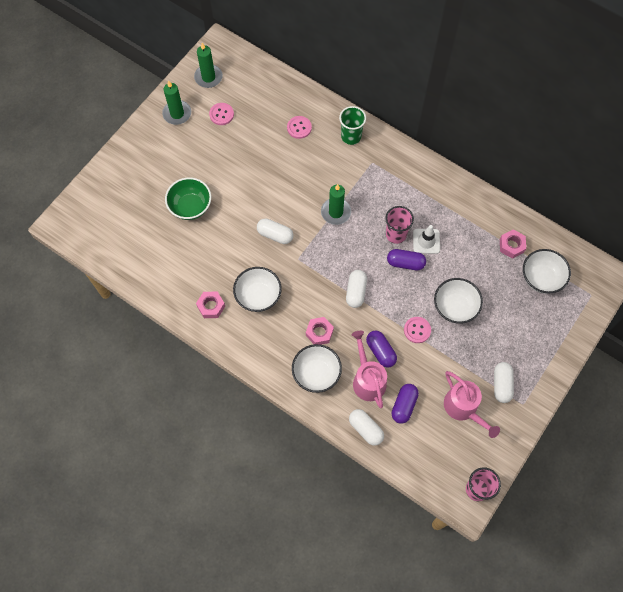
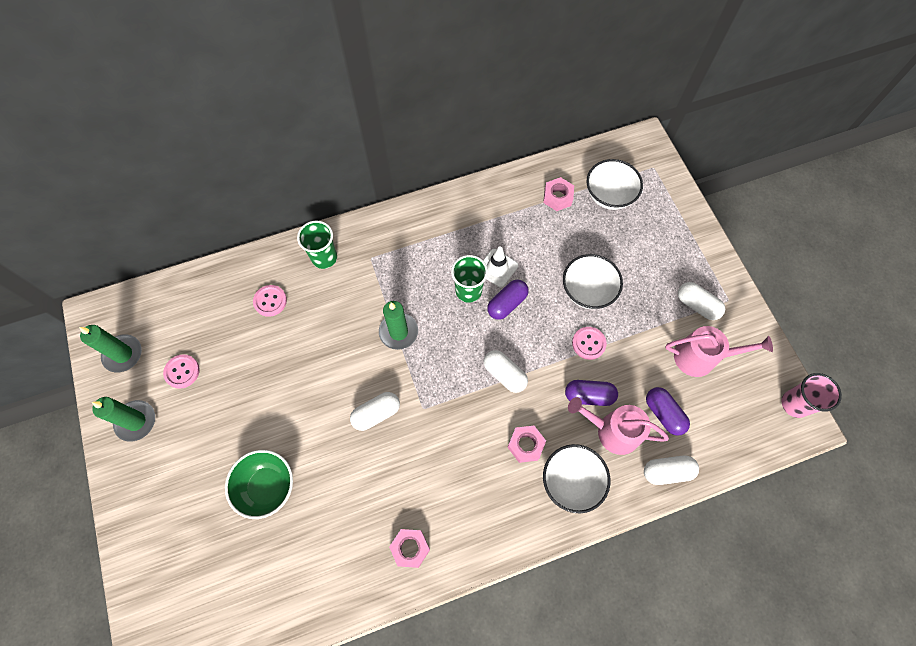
camera: 55 degrees left, 0 degrees up
white bowl [233,267,282,312] -> none
pink cup [385,206,414,244] -> green cup [451,255,488,303]

